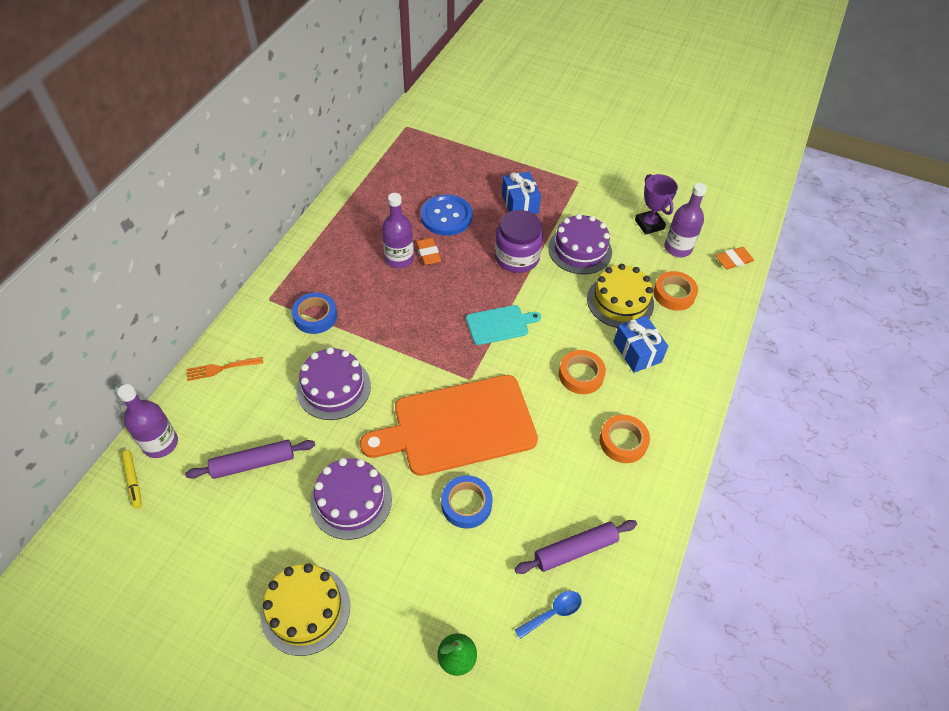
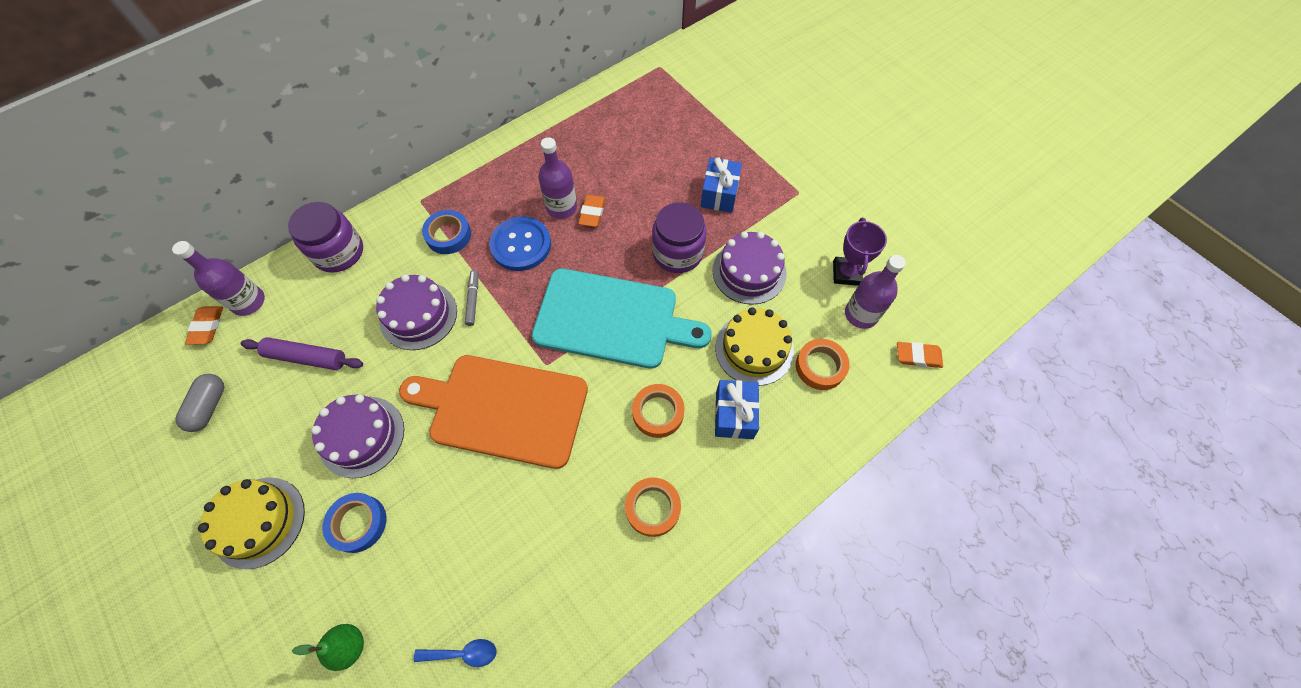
camera: 30 degrees right, 10 degrees up
yellow marker [121,450,142,509] -> orange eraser [185,306,223,345]
orange fork [187,357,263,381] -> purple jar [288,202,363,273]
blue button [421,194,472,236] -> blue button moved to [489,216,551,271]
blue tape [441,475,493,529] -> blue tape moved to [322,493,386,553]
turquoise cutting board [466,305,541,345] -> turquoise cutting board [532,269,712,369], size x2.09
purple rolling pin [515,520,637,574] -> none
none -> grey capsule [175,374,224,432]
none -> grey marker [465,270,478,326]

